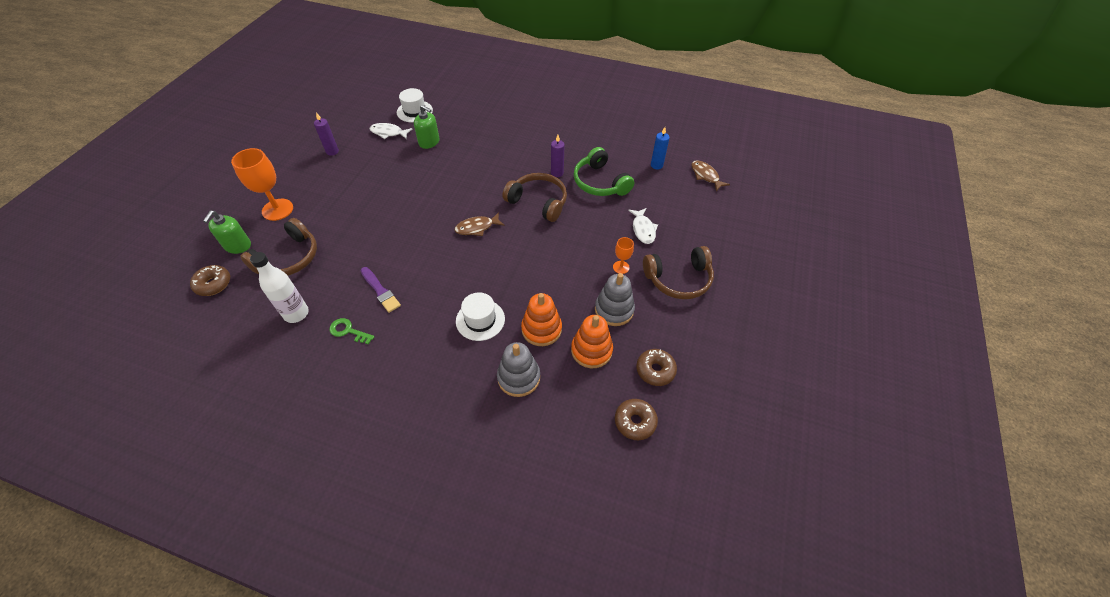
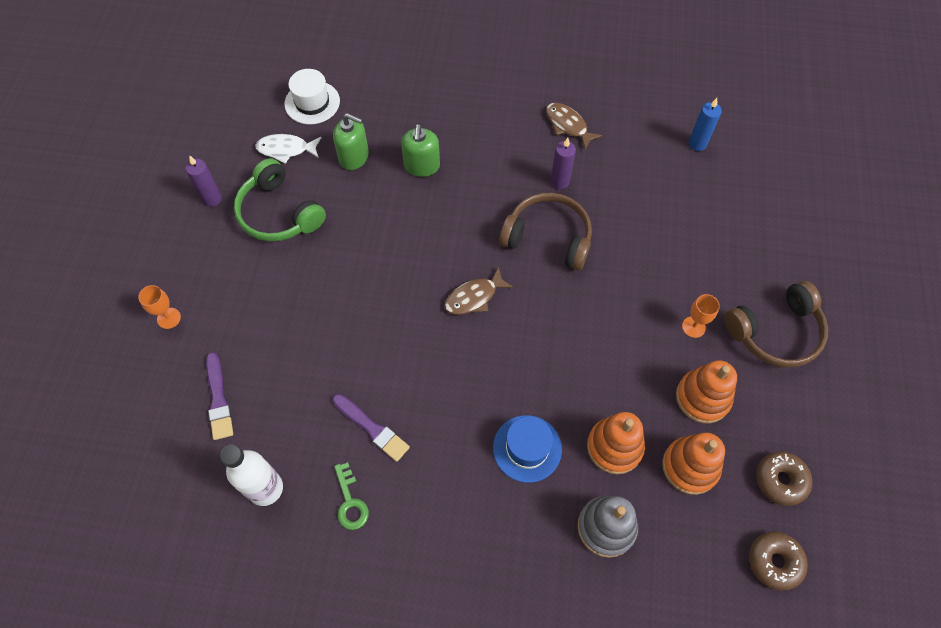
camera: 10 degrees left, 10 degrees up
brown donut [190,265,230,296] -> none
green soap dispenser [203,211,251,254] -> green soap dispenser moved to [401,124,440,177]
orange goblet [231,148,293,221] -> orange goblet [138,285,181,329], size x0.52
brown headphones [240,218,317,275] -> purple brush [206,352,233,440]
green key [329,318,375,345] -> green key turned 120 degrees counterclockwise [334,462,369,530]
white hat [456,292,505,341] -> blue hat [493,415,562,483]
green headphones [574,147,634,196] -> green headphones moved to [234,158,326,241]
grey stacking toy [595,273,635,326] -> orange stacking toy [676,360,737,423]
white fish [628,208,658,244] -> none
brown fish [691,160,730,191] -> brown fish moved to [546,103,603,149]

